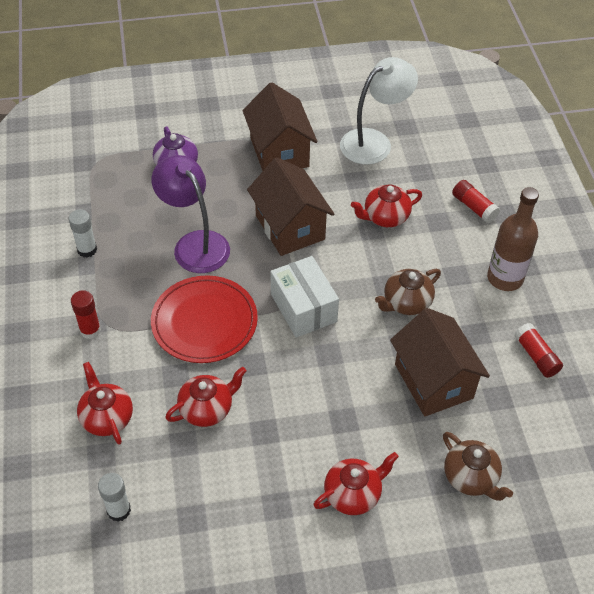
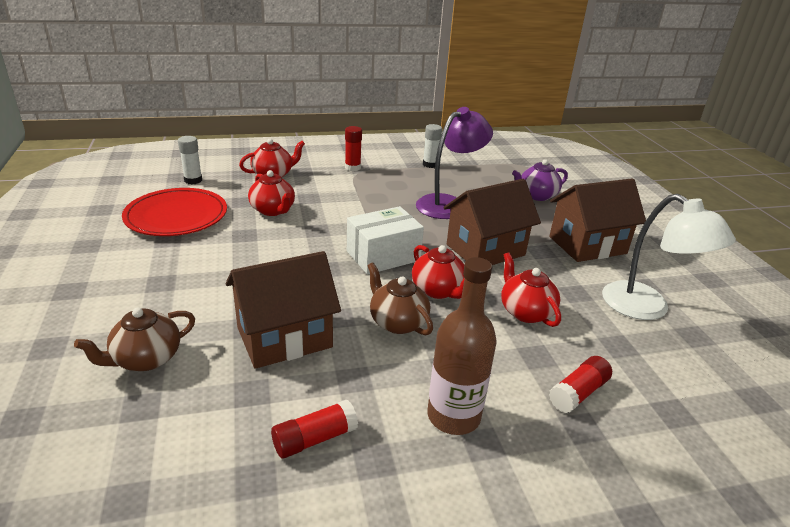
camera: 85 degrees right, 20 degrees down
red plate [151,275,258,363] -> red plate moved to [122,188,227,236]
red teapot [313,452,399,515] -> red teapot moved to [412,245,465,299]

